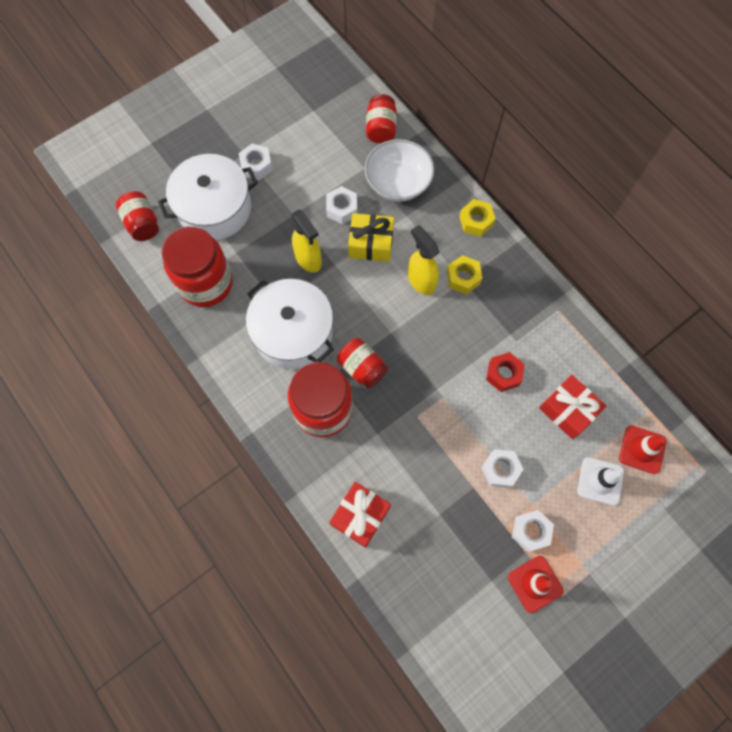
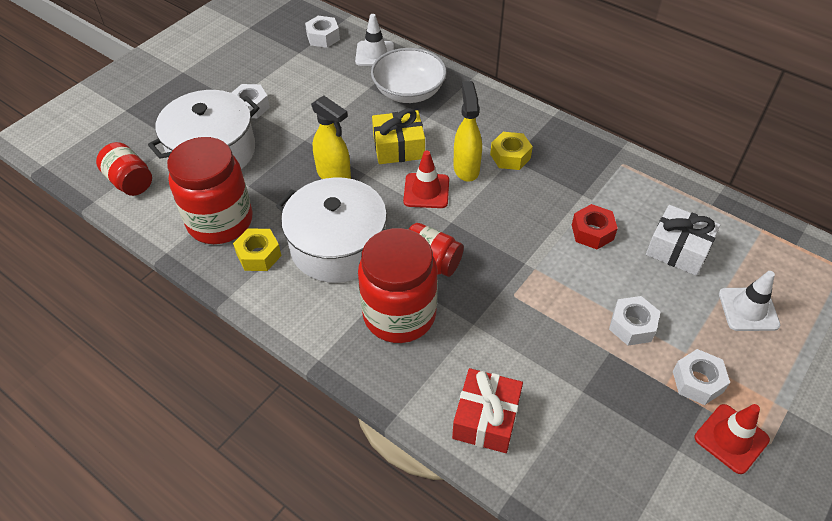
camera: 15 degrees left, 20 degrees down
white nut [326,186,357,224] -> white nut moved to [305,16,340,48]
red jar [366,94,397,144] -> white traffic cone [355,14,394,66]
yellow spray bottle [408,225,439,295] -> yellow spray bottle turned 45 degrees clockwise [454,81,482,182]
yellow nut [459,199,496,237] -> yellow nut moved to [233,228,281,271]
red gift [539,375,606,439] -> white gift [646,205,720,276]
red traffic cone [619,426,667,474] -> red traffic cone moved to [403,151,449,208]

